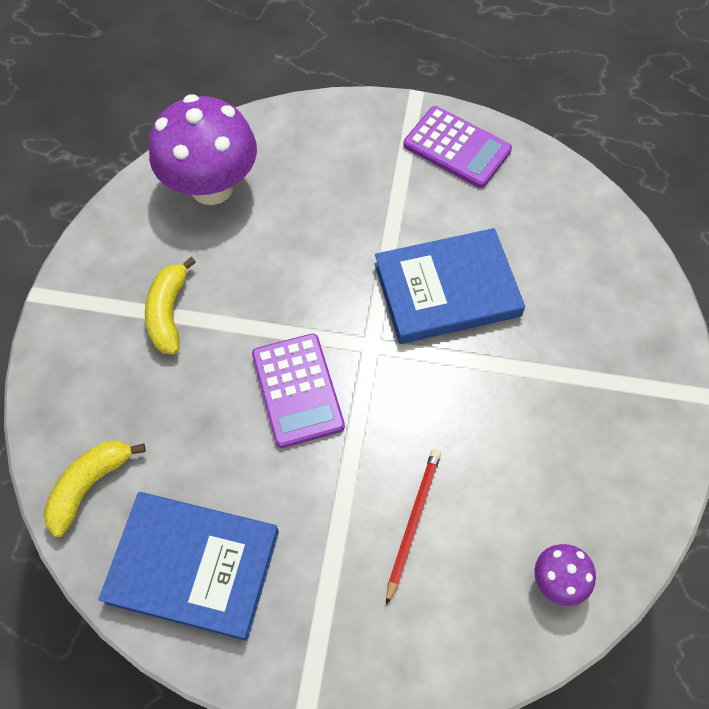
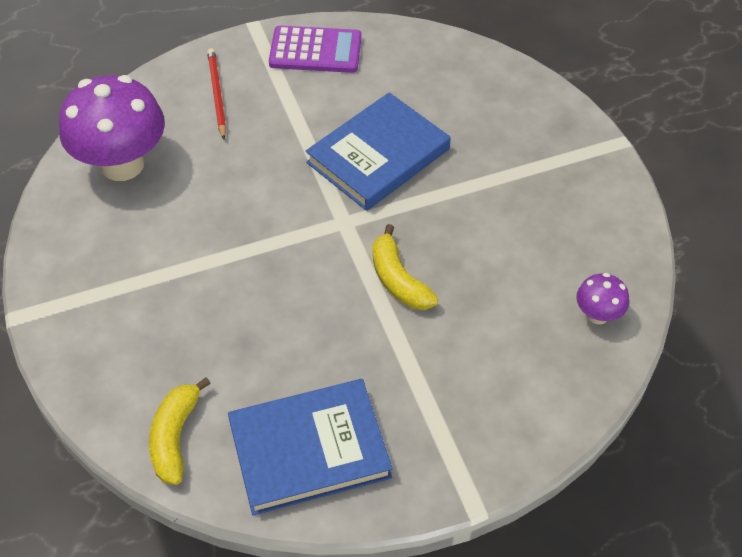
camera: 30 degrees left, 10 degrees down
yellow banana [145,257,196,354] -> yellow banana moved to [373,224,438,310]
purple calculator [252,334,345,448] -> none
red pencil [386,449,441,605] -> red pencil moved to [207,48,226,140]

